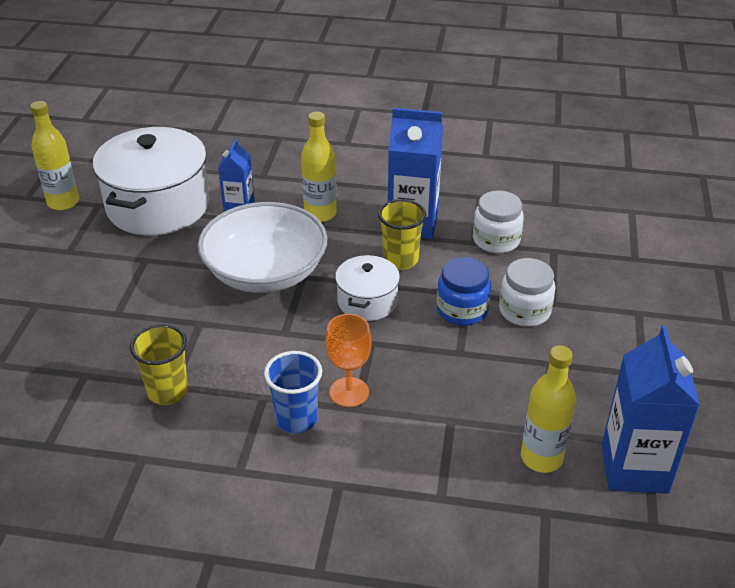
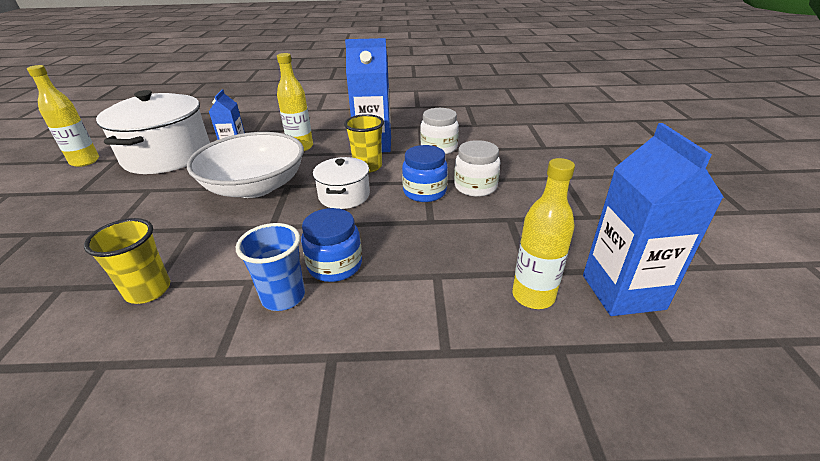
camera: 10 degrees left, 5 degrees down
orange goblet [325,314,372,407] -> blue jar [301,208,362,282]

